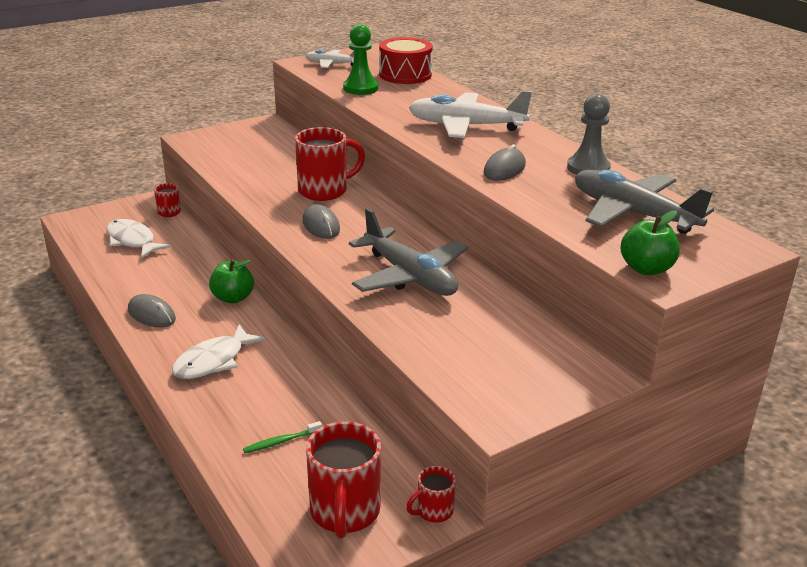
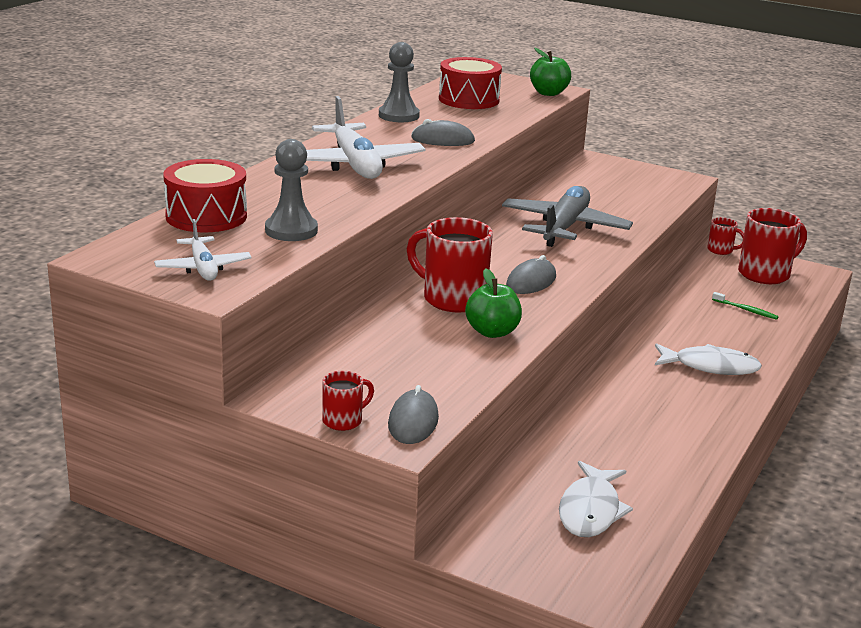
camera: 120 degrees left, 5 degrees down
grey mouse [128,294,176,327] -> grey mouse moved to [388,385,439,444]
red mug [154,183,181,217] -> red mug moved to [322,371,374,431]
green apple [209,259,254,304] -> green apple moved to [465,268,522,338]
green pawn [343,24,378,95] -> grey pawn [265,139,318,241]
grey plane [575,169,714,234] -> red drum [439,57,502,109]

